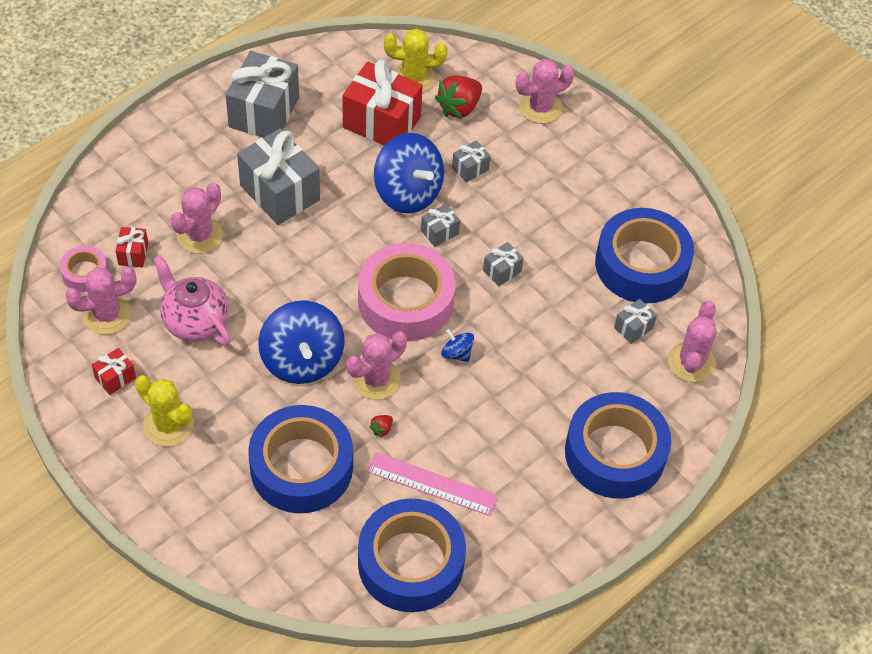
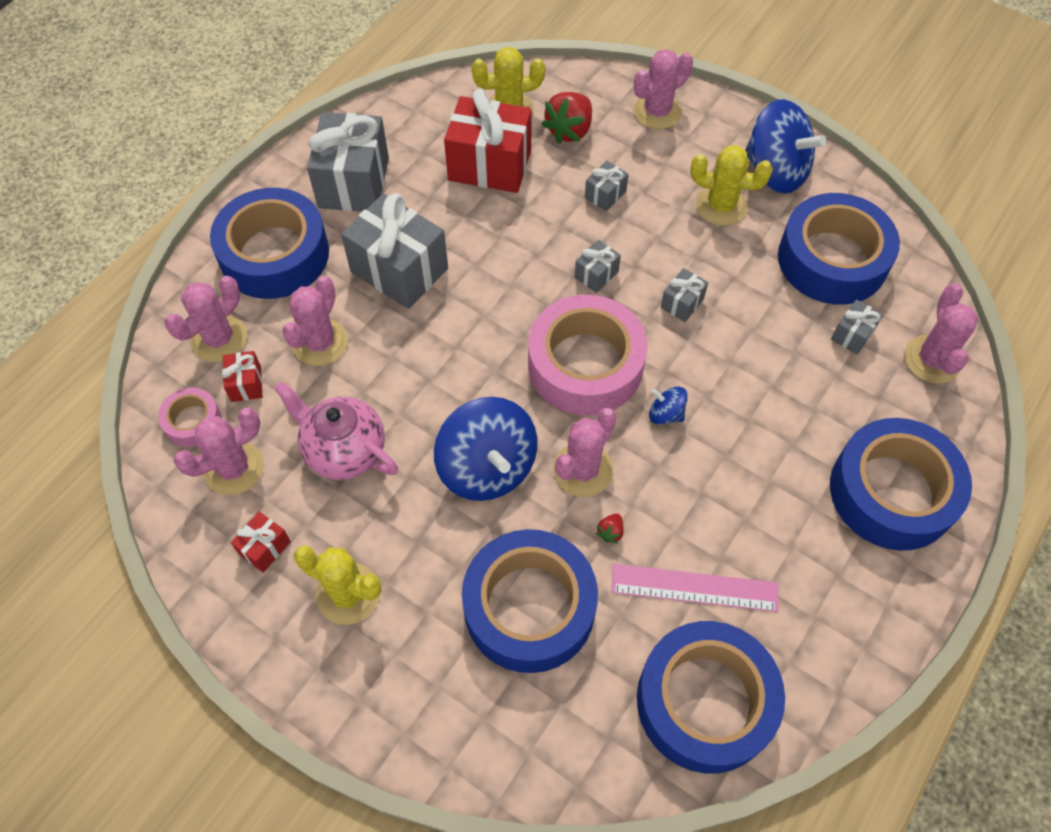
camera: 10 degrees left, 5 degrees up
blue spinning top [374,133,444,213] -> blue spinning top moved to [745,99,826,194]
none -> pink cactus [165,276,247,362]
none -> blue tape [210,188,329,299]
none -> yellow cactus [690,145,773,226]

